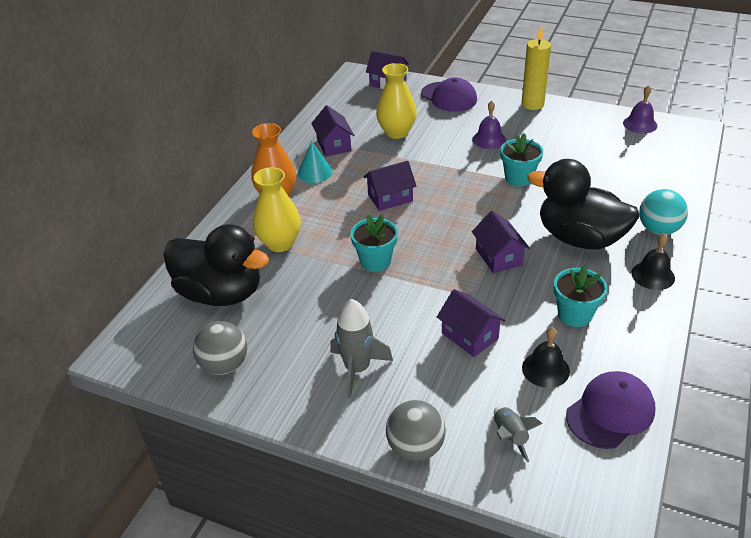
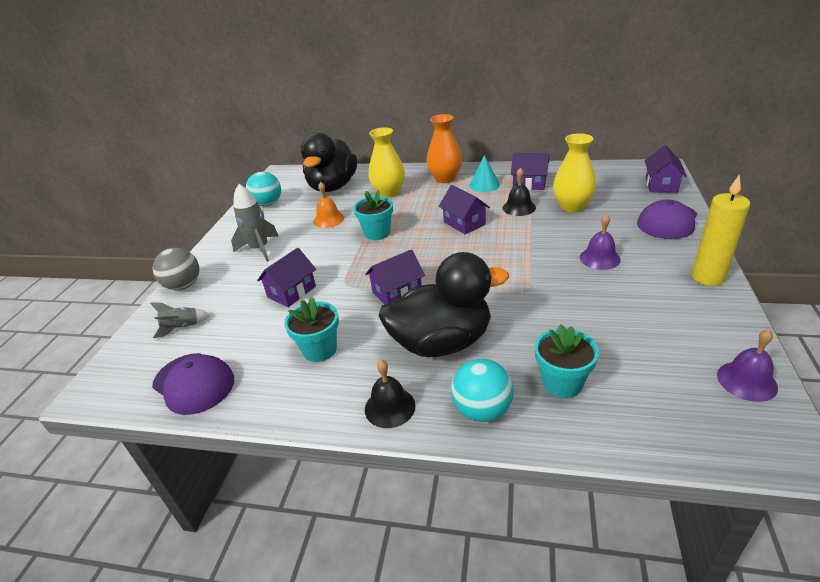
camera: 80 degrees right, 5 degrees down
grey ball [193,321,247,375] -> turquoise ball [246,171,281,206]
purple house [311,106,354,157] -> purple house turned 45 degrees clockwise [511,153,549,190]
turquoise flower pot [500,133,543,187] -> turquoise flower pot moved to [535,324,599,398]
black bell [522,327,570,388] -> black bell moved to [502,168,536,216]
black duck [527,159,639,250] -> black duck turned 60 degrees clockwise [379,252,509,357]
none -> orange bell [313,182,345,228]

